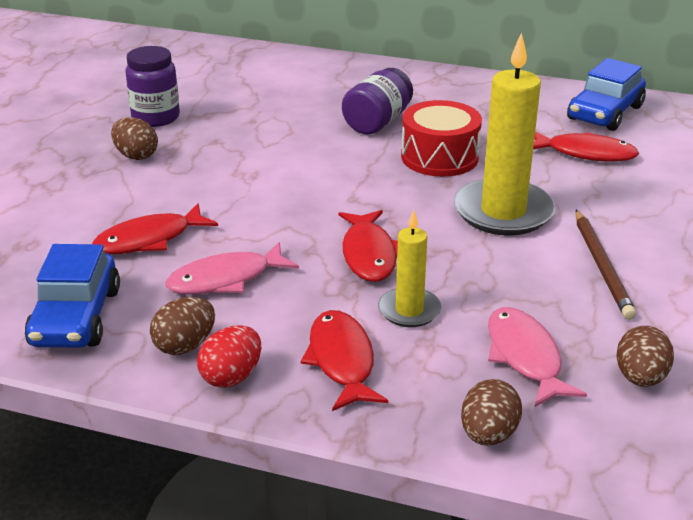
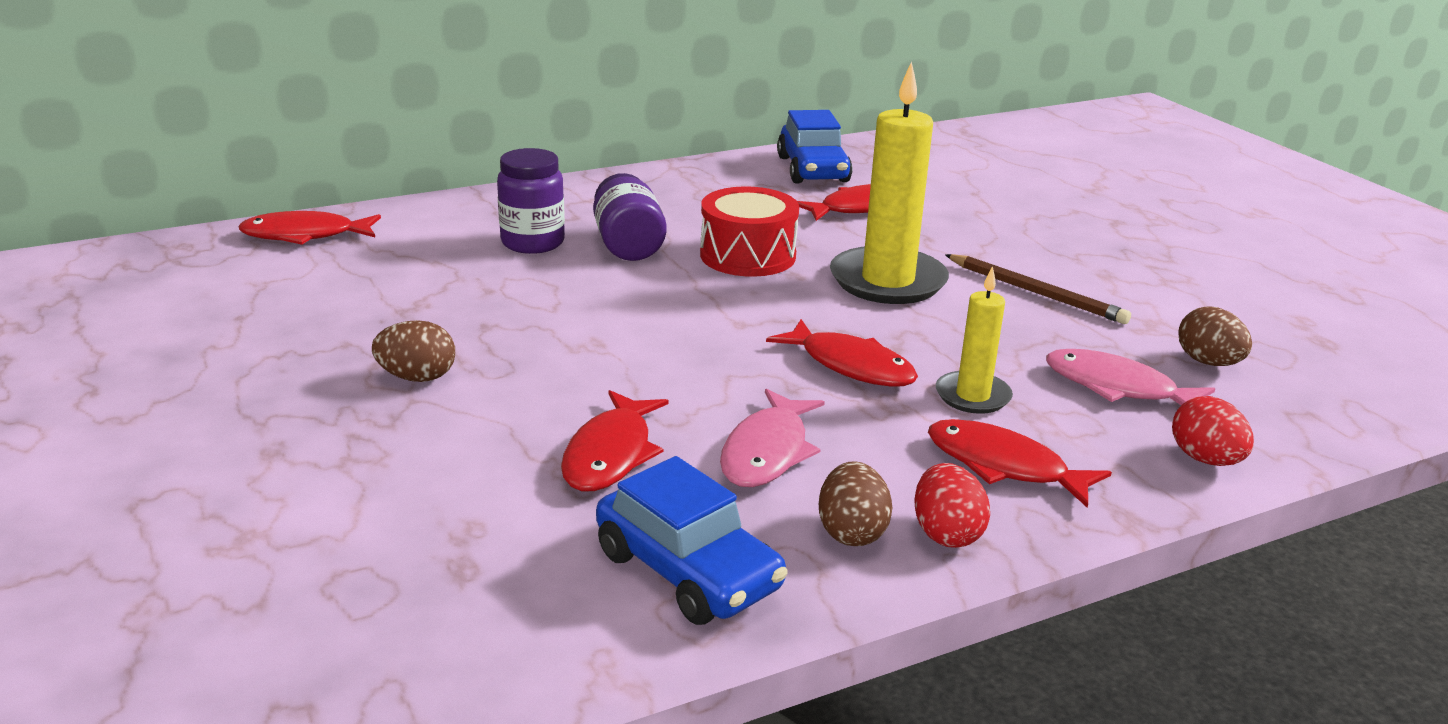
camera: 45 degrees left, 5 degrees down
purple jar [125,46,180,127] -> purple jar moved to [497,148,565,254]
brown egg [461,379,522,446] -> red egg [1172,396,1254,466]
none -> red fish [238,211,381,245]

